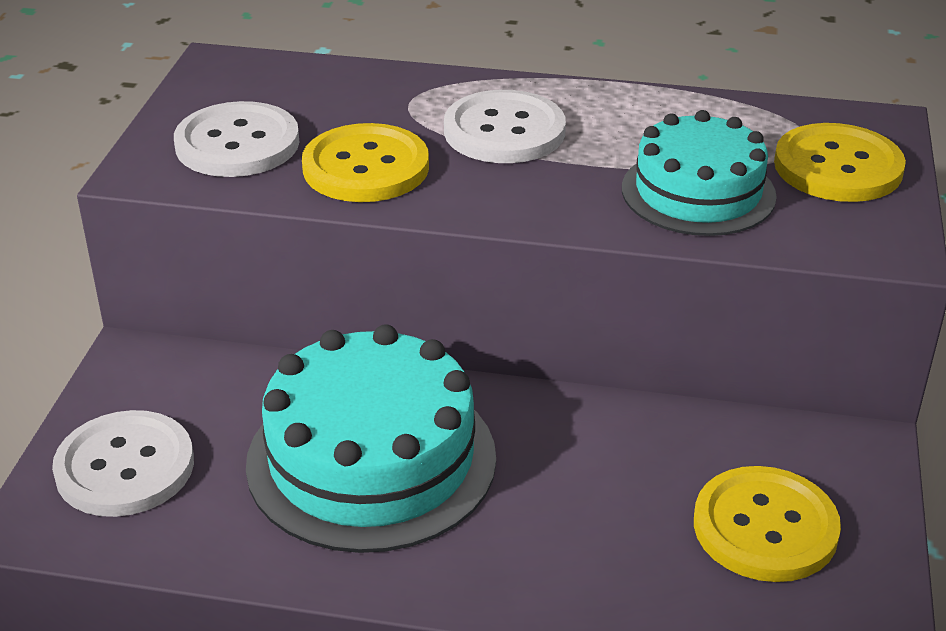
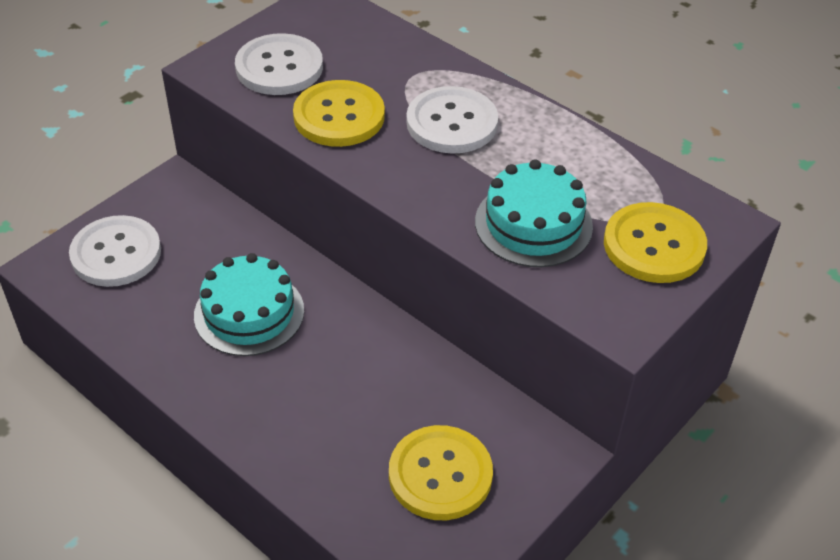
camera: 30 degrees right, 10 degrees up
turquoise cake [246,324,496,553] -> turquoise cake [194,253,304,356], size x0.64

